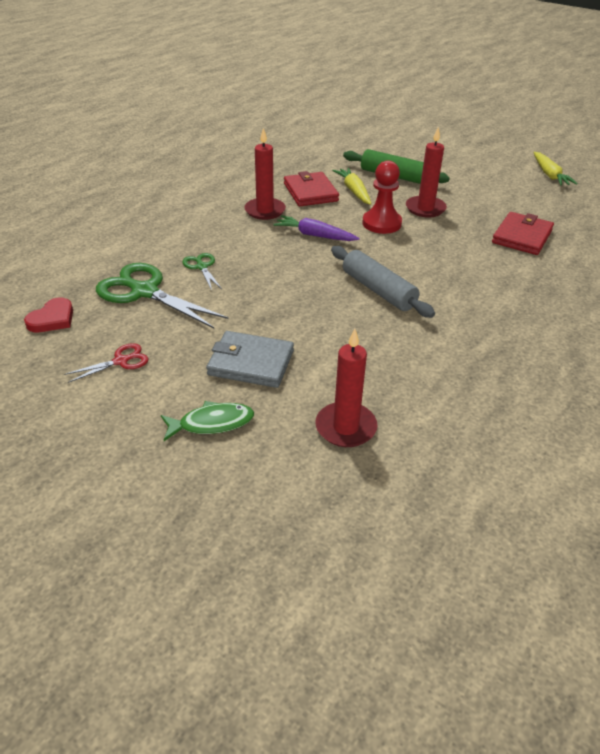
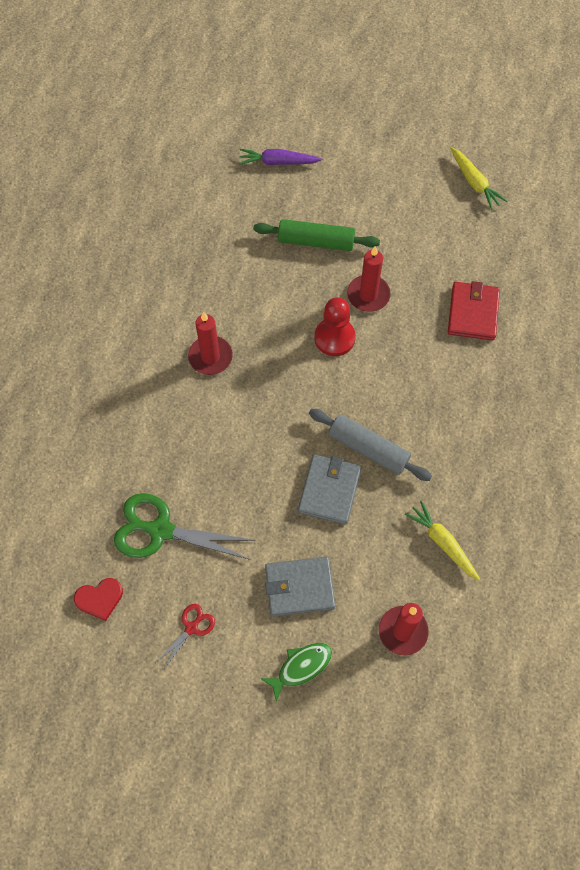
camera: 20 degrees left, 25 degrees up
red heart [24,297,73,332] -> red heart turned 60 degrees clockwise [74,578,123,621]
green scissors [182,253,222,290] -> none
purple carrot [273,215,360,241] -> purple carrot moved to [239,149,322,165]
red wallet [284,171,339,206] -> none
yellow carrot [332,168,371,205] -> yellow carrot moved to [405,500,480,580]
none -> grey wallet [298,454,361,525]

